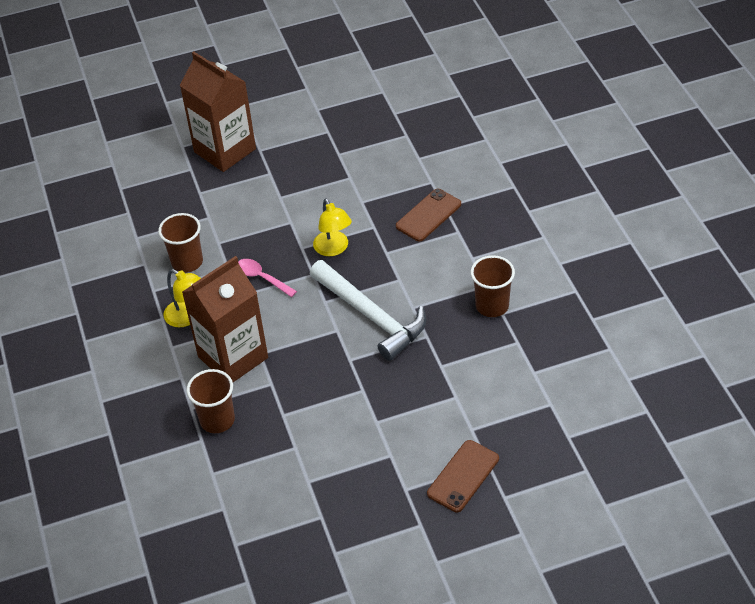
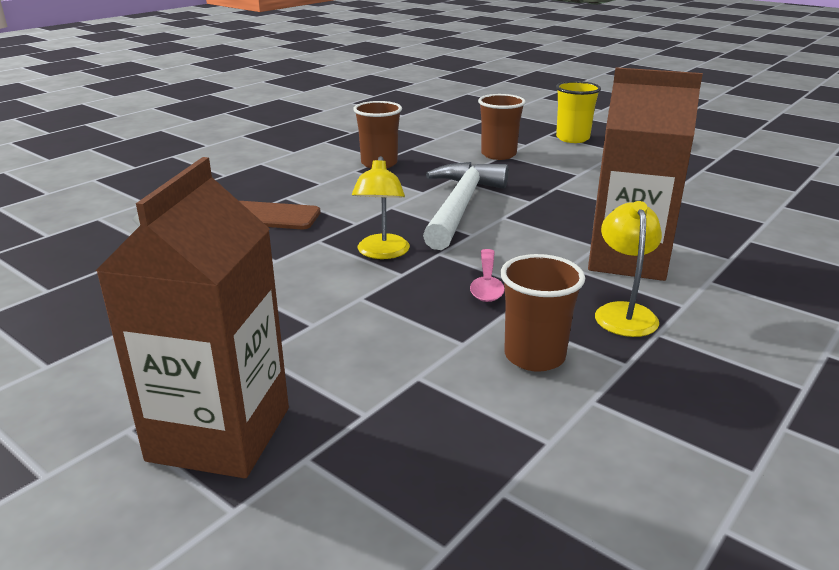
camera: 125 degrees left, 20 degrees down
brown cup [187,369,235,433] -> brown cup moved to [478,94,526,160]
yellow lamp [313,199,352,256] -> yellow lamp turned 150 degrees clockwise [352,156,410,259]
brown phone [427,440,499,512] -> yellow cup [556,81,601,143]

